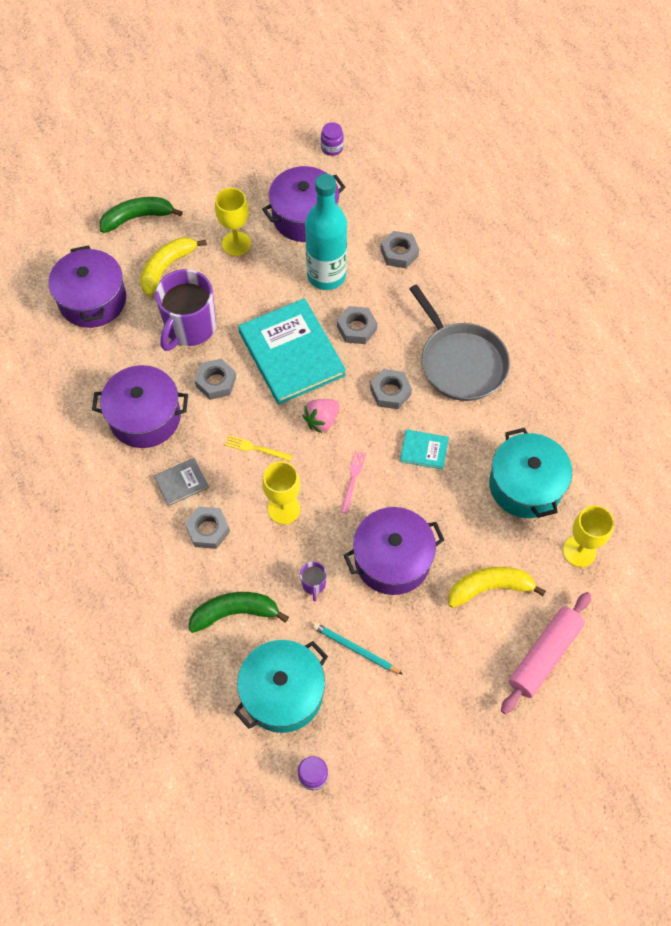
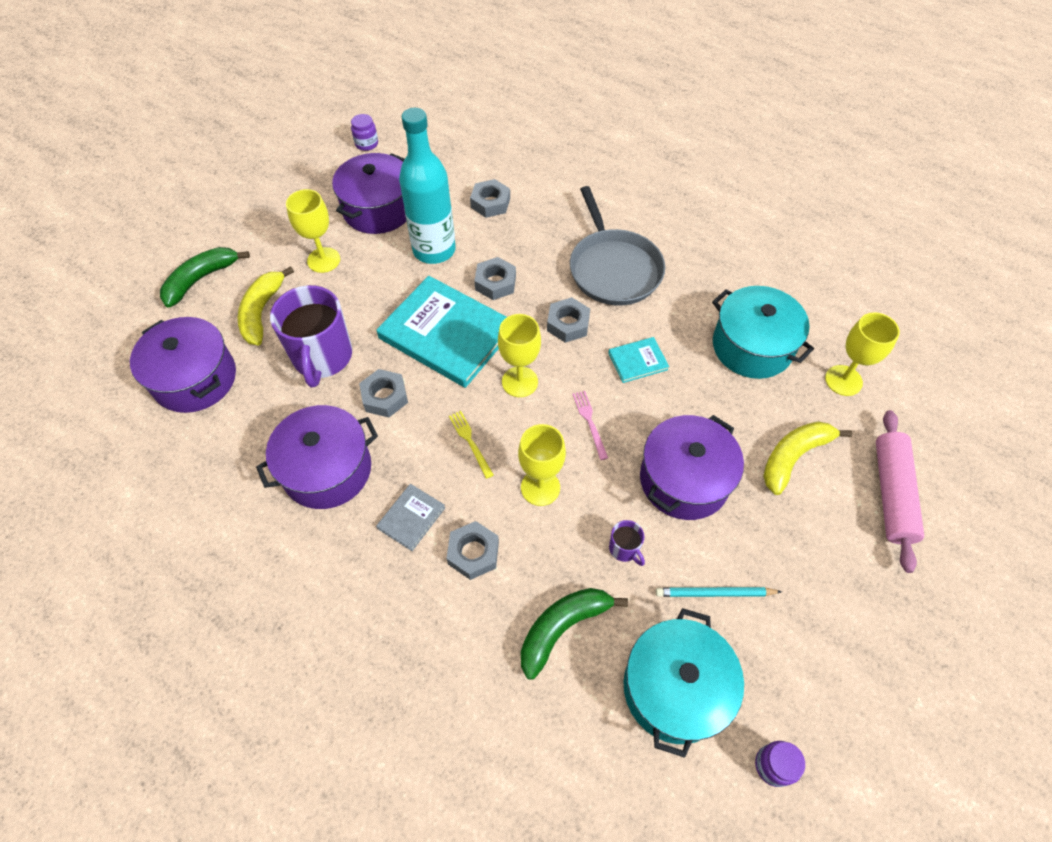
camera: 30 degrees left, 5 degrees down
yellow fork [225,435,292,461] -> yellow fork turned 75 degrees clockwise [449,411,494,479]
pink strawberry [302,399,339,433] -> yellow goblet [498,314,541,397]
grey pan [409,284,510,401] -> grey pan turned 45 degrees clockwise [570,186,665,305]

